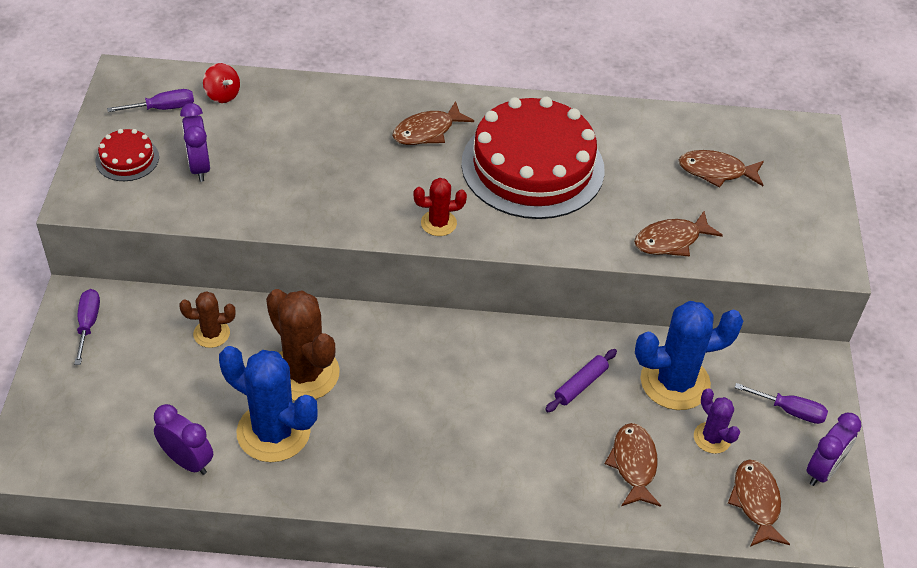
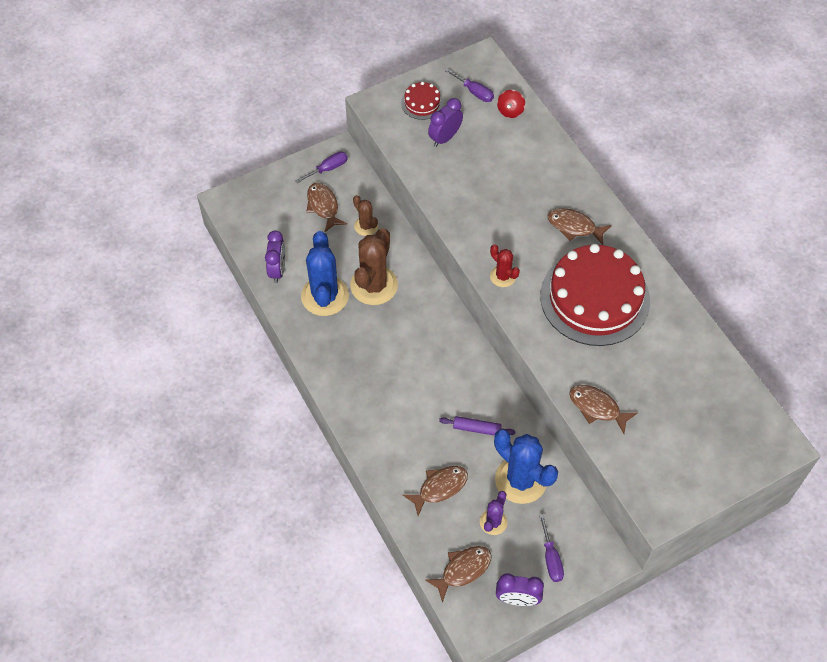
camera: 60 degrees right, 10 degrees up
brown fish [678,150,764,188] -> brown fish moved to [306,183,347,232]

